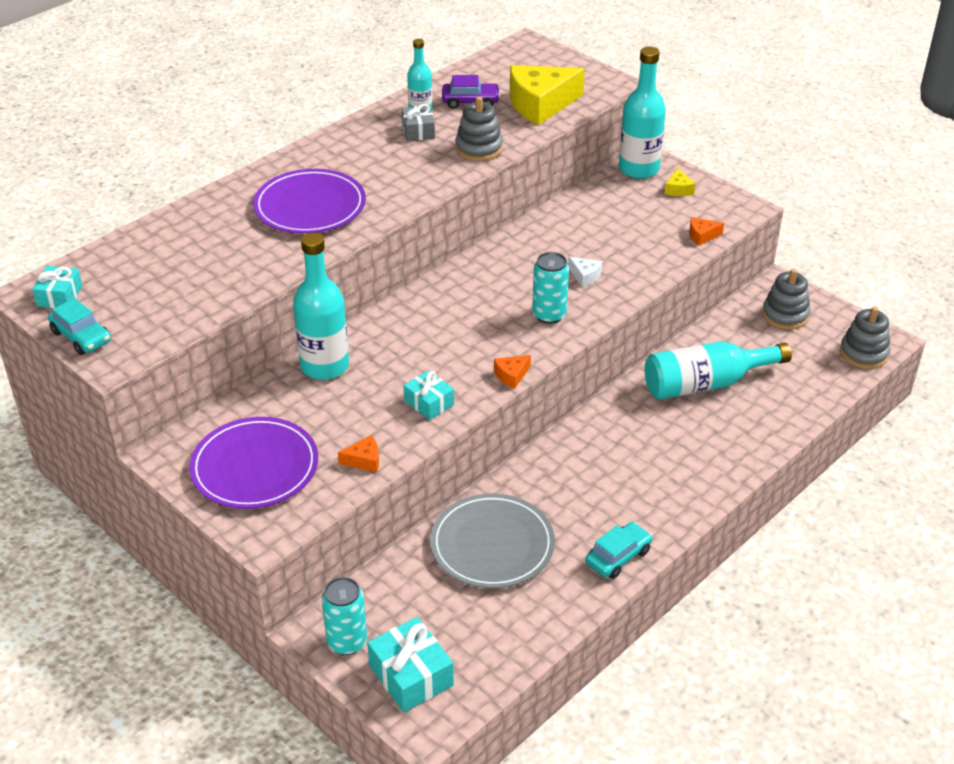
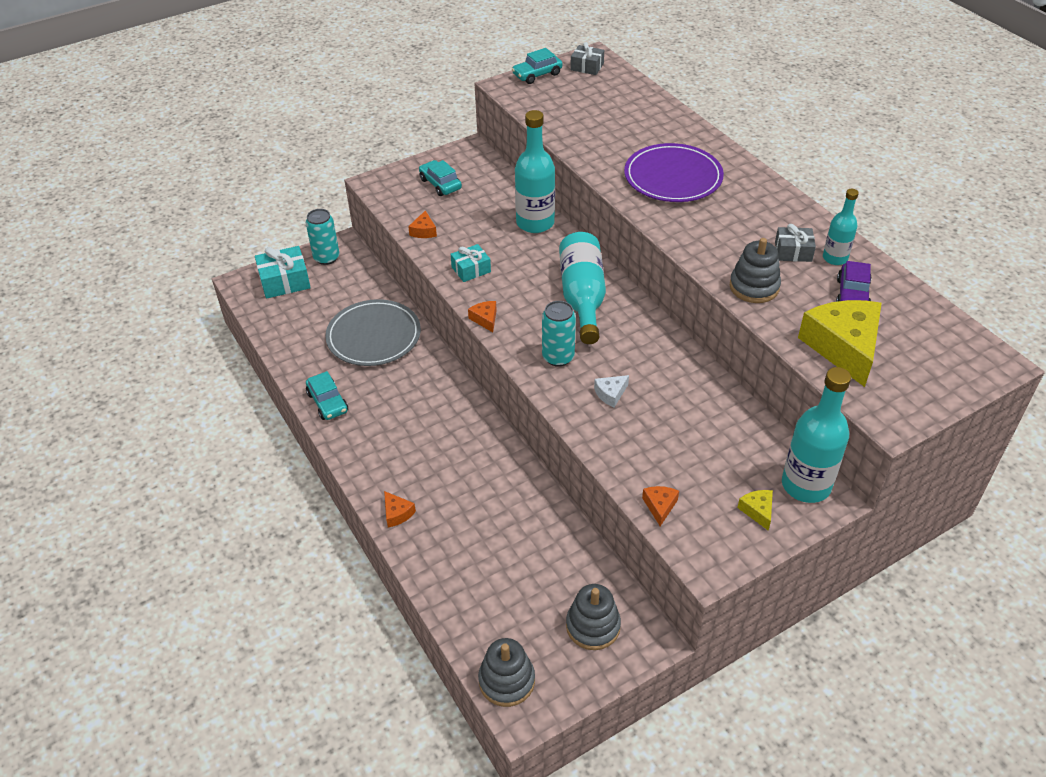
camera: 105 degrees right, 5 degrees up
turquoise gift [32,266,82,308] -> grey gift [570,42,604,75]
purple plate [189,417,318,509] -> turquoise car [419,160,462,196]
turquoise bottle [645,342,792,399] -> turquoise bottle moved to [559,232,606,344]
yellow cheese [665,168,695,196] -> yellow cheese turned 60 degrees clockwise [737,490,773,530]
none -> orange cheese [384,491,416,528]

